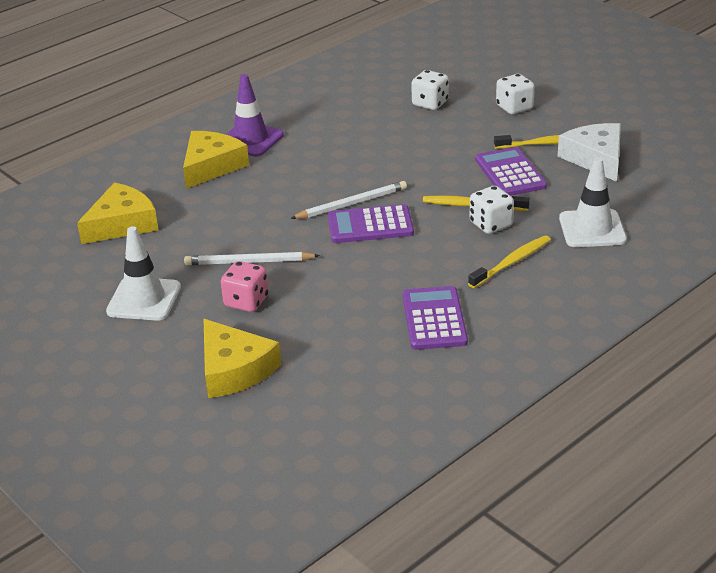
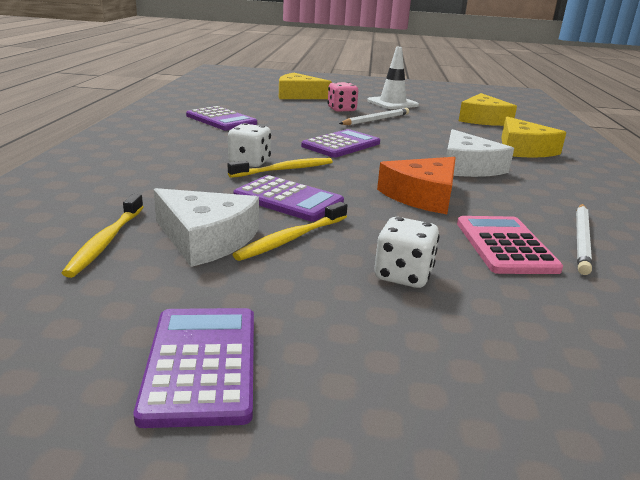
camera: 135 degrees right, 10 degrees down
purple traffic cone [226,74,284,157] -> none
white pencil [290,181,407,219] -> white pencil moved to [576,204,592,275]
white dice [411,70,449,110] -> pink calculator [457,216,563,274]
yellow toothbrush [468,235,551,288] -> yellow toothbrush moved to [62,194,143,278]
white traffic cone [559,157,627,247] -> none
none -> purple calculator [134,308,254,428]
none -> orange cheese [377,157,456,214]
none -> white cheese [446,129,514,177]

